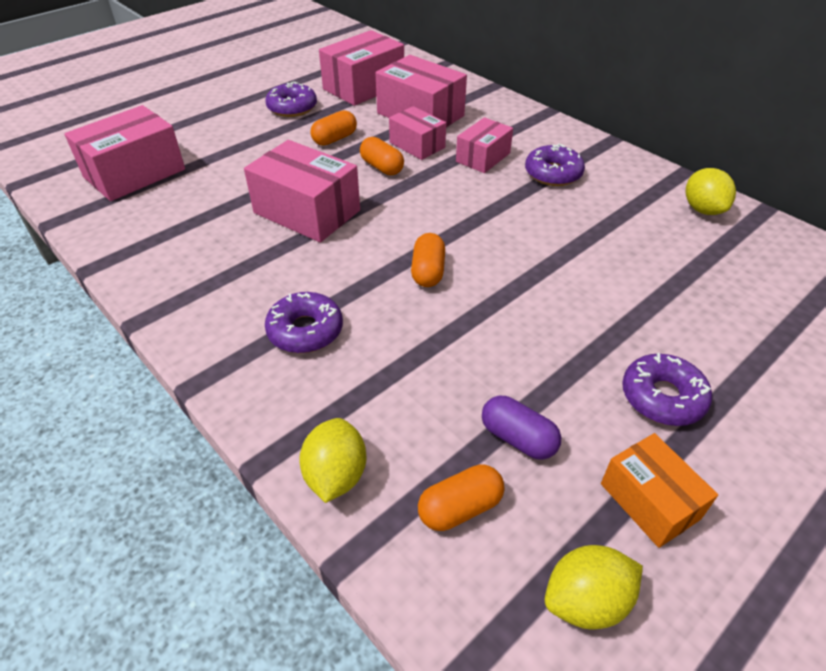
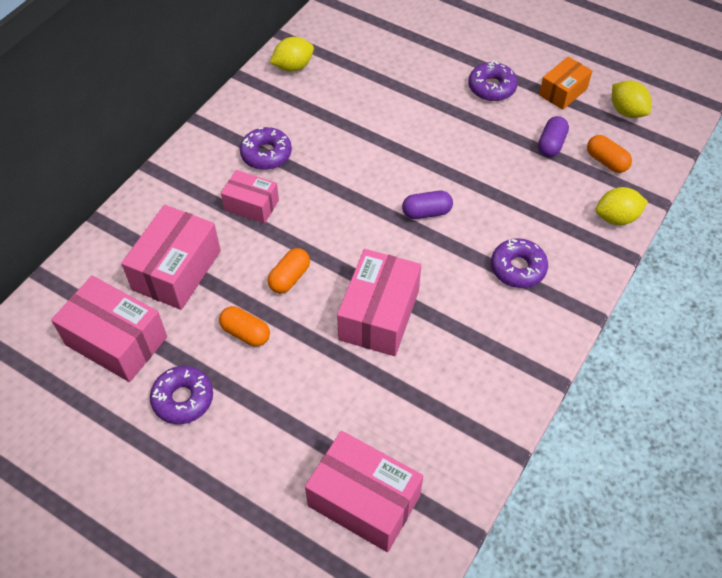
camera: 105 degrees left, 10 degrees up
pink box [389,106,446,160] -> none
orange capsule [411,233,445,287] -> purple capsule [402,191,453,219]

